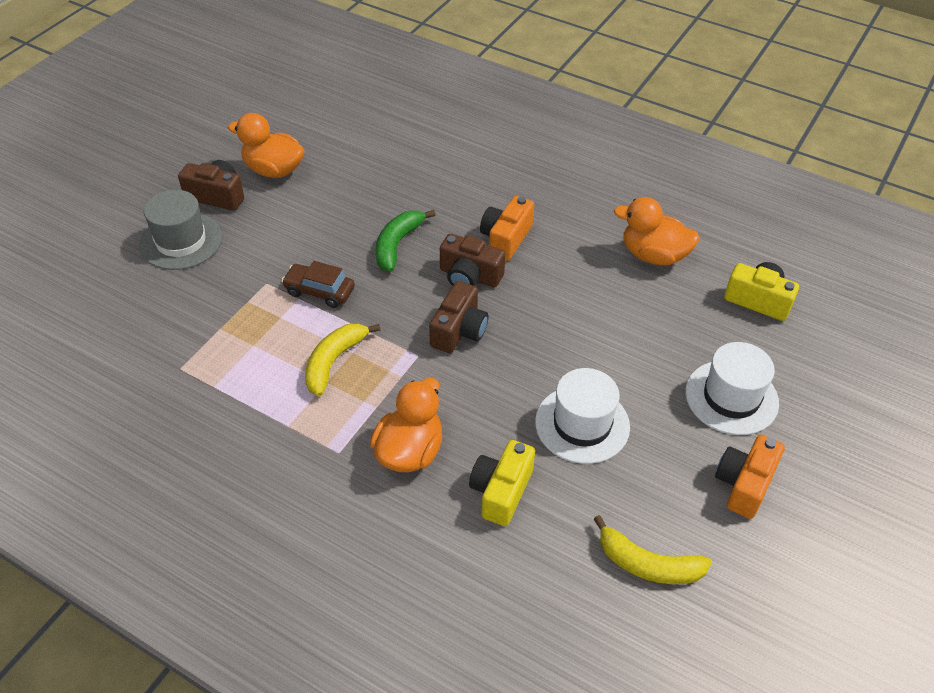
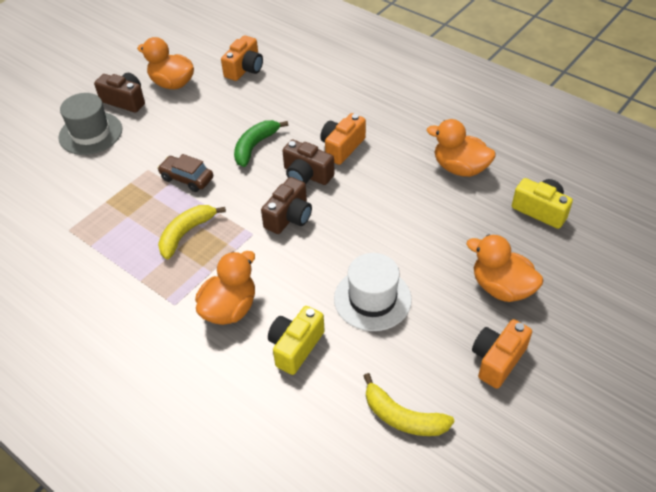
camera: 10 degrees right, 0 degrees up
white hat [685,342,779,435] -> orange duck [467,235,543,302]
none -> orange camera [221,35,263,81]

